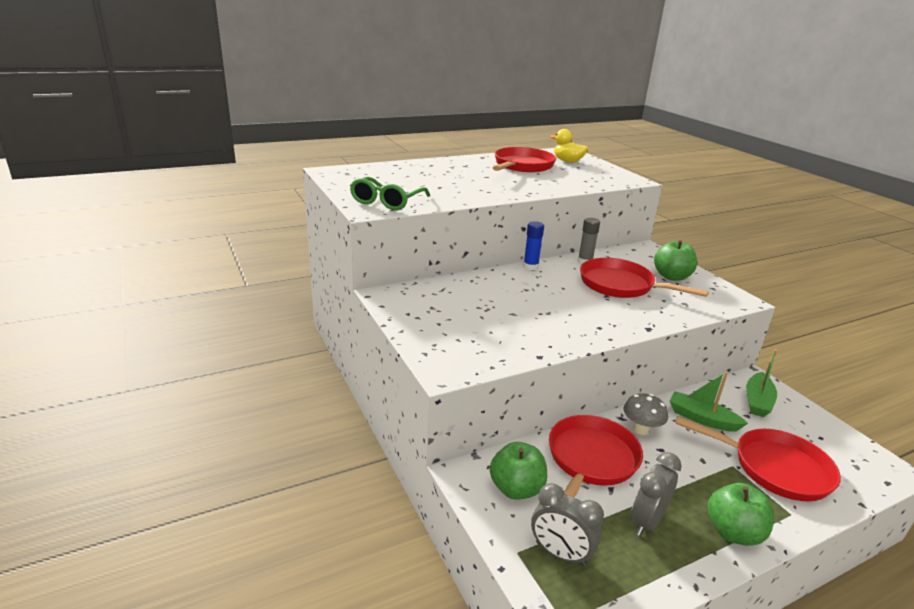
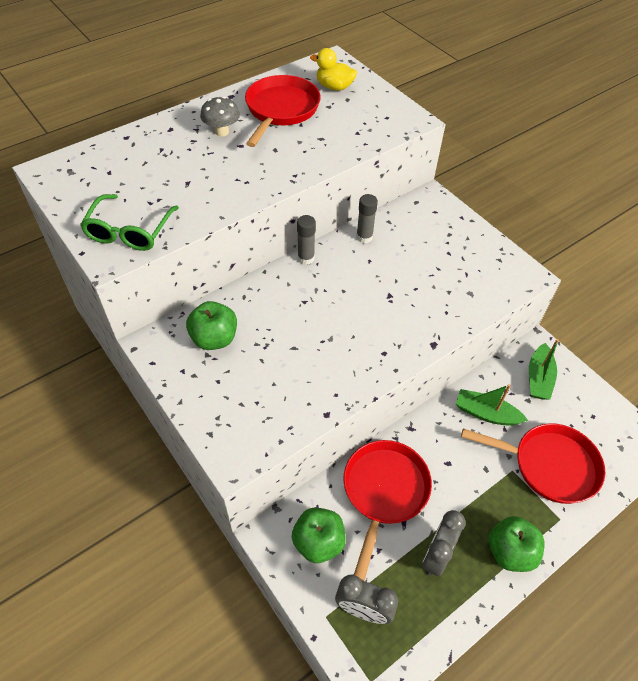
camera: 10 degrees left, 25 degrees up
blue glue stick [523,221,544,270] -> grey glue stick [297,215,316,265]
red pan [580,258,709,298] -> none
grey mushroom [623,393,668,435] -> grey mushroom moved to [200,96,240,136]
green apple [654,240,697,281] -> green apple moved to [186,301,237,350]

